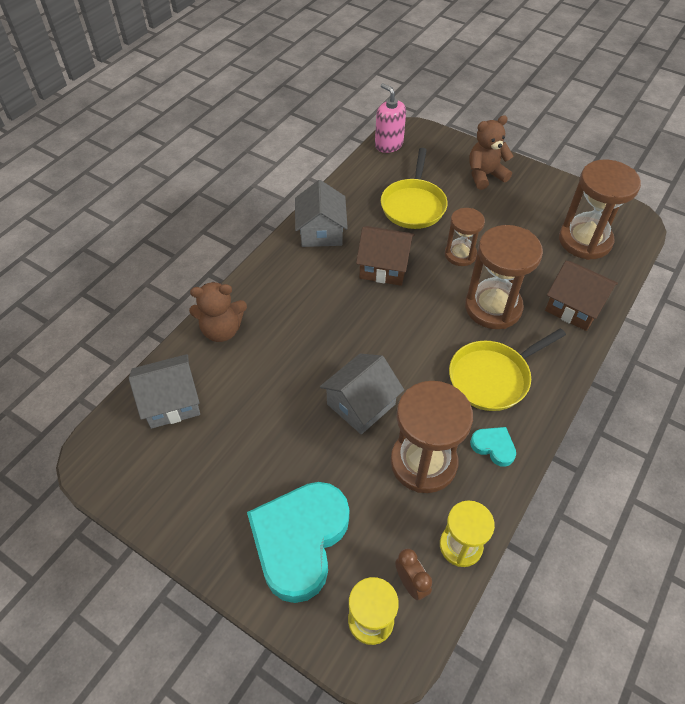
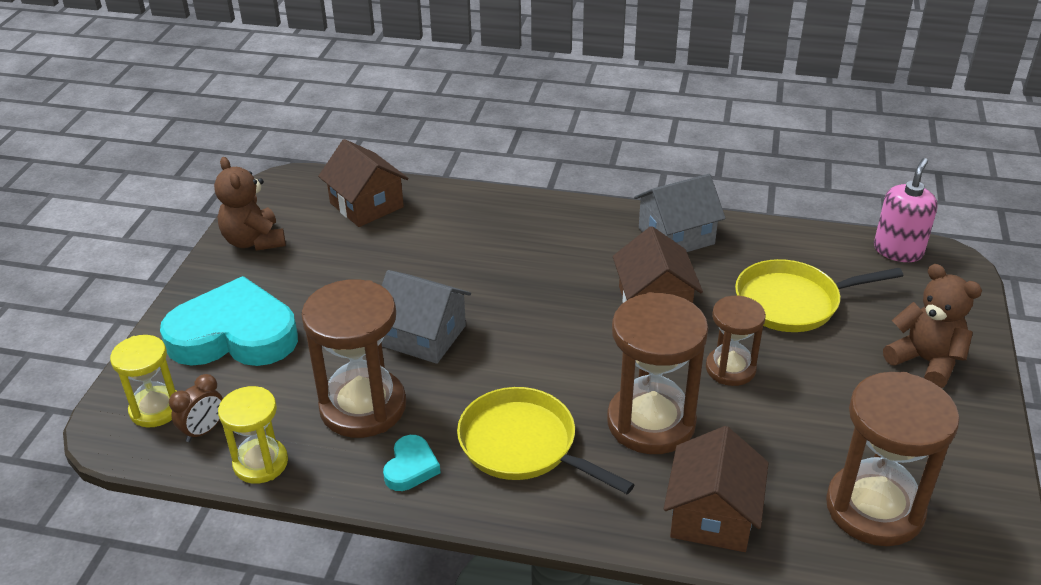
camera: 70 degrees right, 15 degrees down
grey house [129,354,200,429] -> brown house [318,139,409,227]
brown teddy bear [189,282,247,342] -> brown teddy bear moved to [214,157,286,251]

